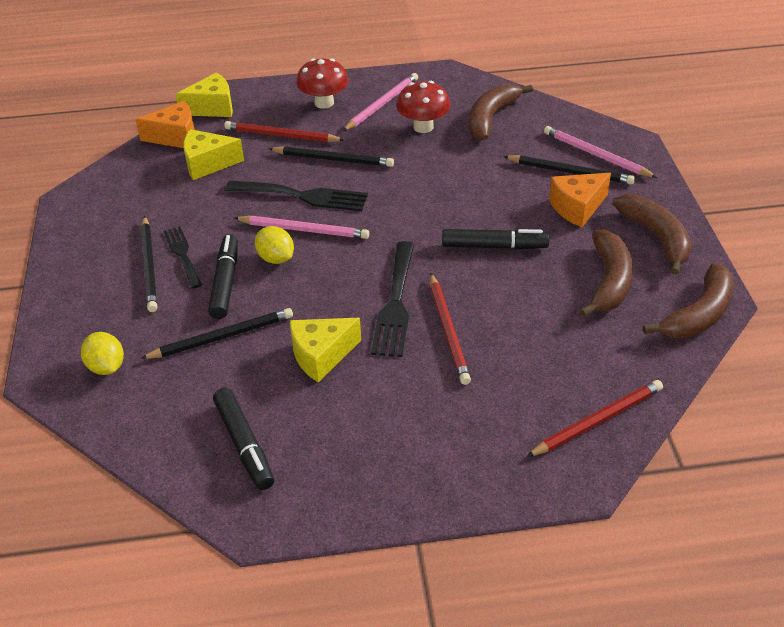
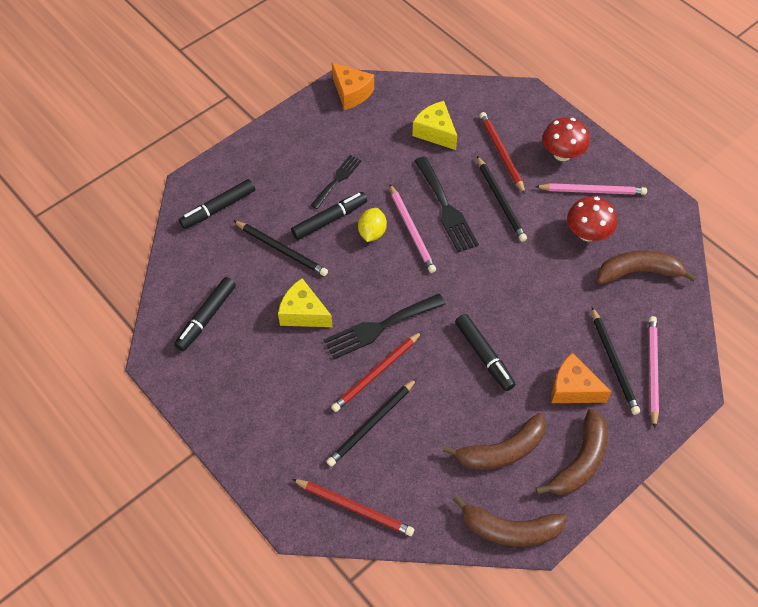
camera: 55 degrees right, 15 degrees up
yellow lemon [81,332,124,375] -> black marker [179,179,255,229]
orange cheese [135,101,195,148] -> orange cheese moved to [332,63,374,110]
black pencil [141,216,157,312] -> black pencil moved to [326,378,417,467]
yellow cheese [175,72,233,117] -> none

